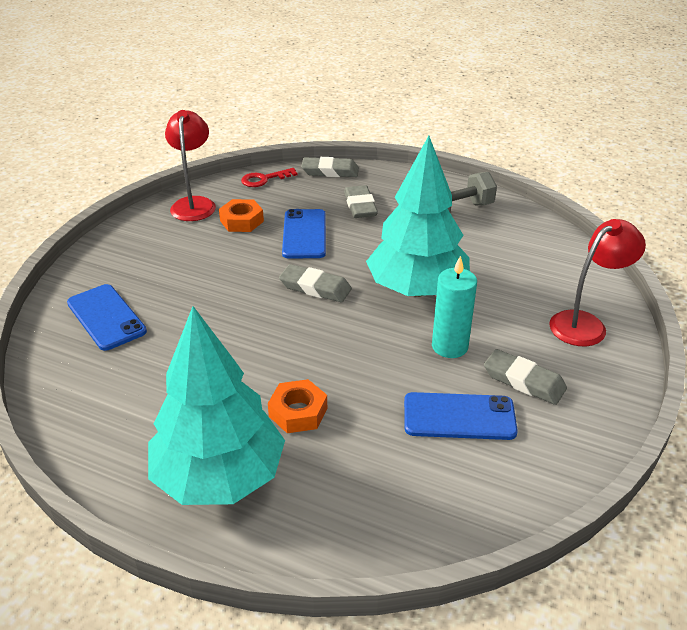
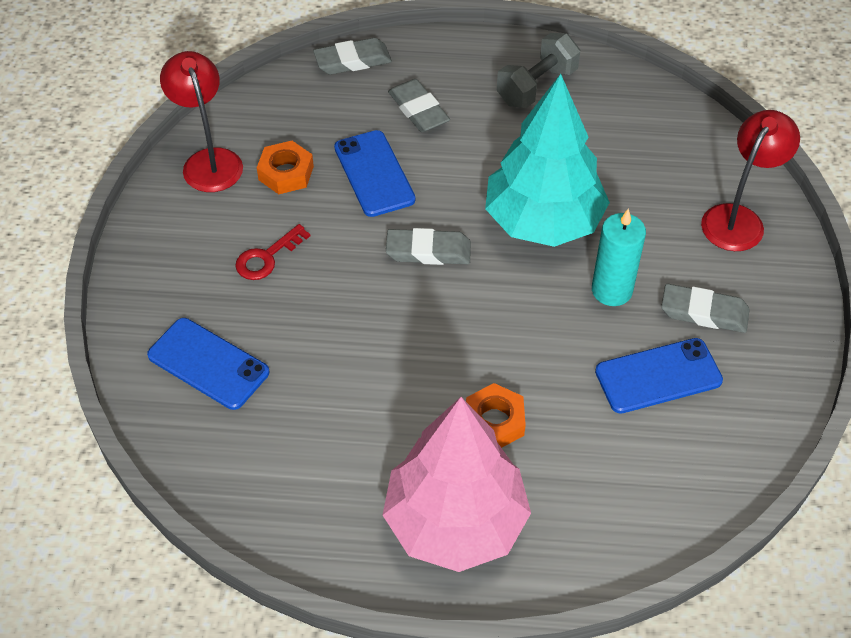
camera: 20 degrees left, 15 degrees up
turquoise tree [148,306,285,505] -> pink tree [383,397,531,572]
red key [241,168,297,187] -> red key moved to [235,224,310,280]

